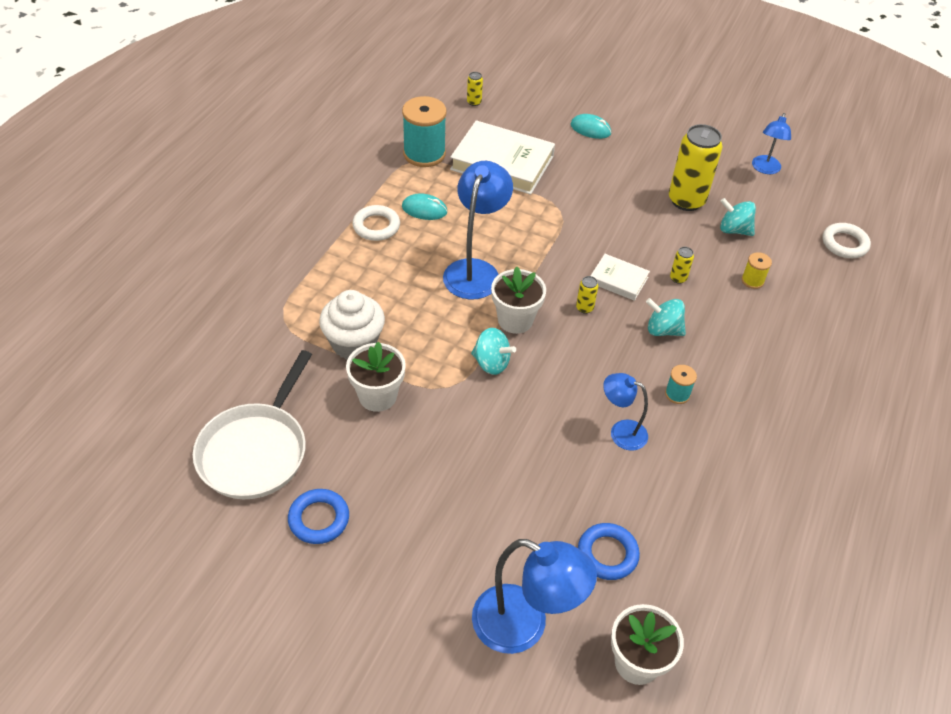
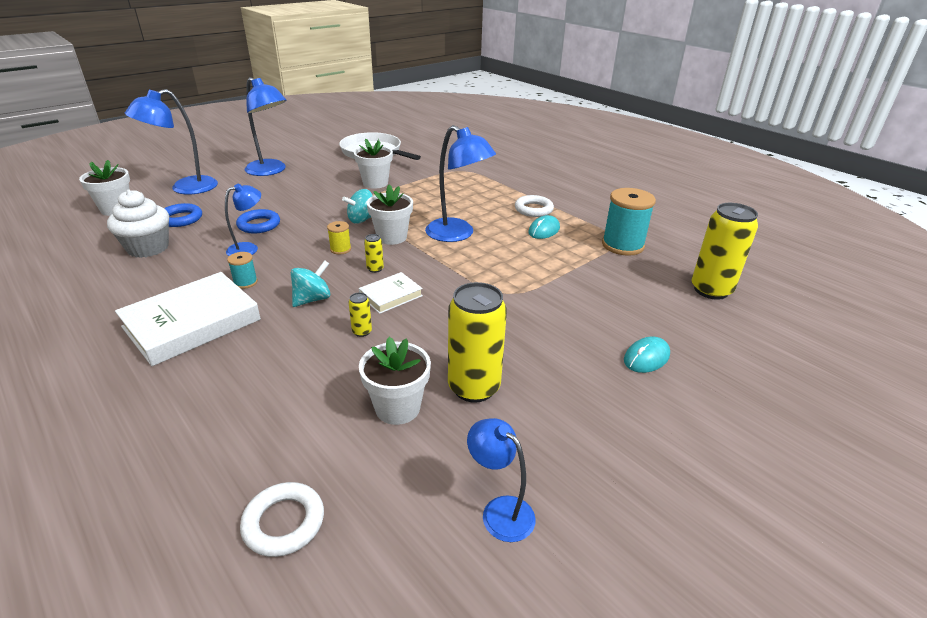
camera: 115 degrees right, 15 degrees down
blue ring [288,489,349,544] -> blue ring moved to [236,209,280,233]
white cupcake [319,290,385,359] -> white cupcake moved to [107,189,169,258]
white book [450,120,555,195] -> white book moved to [115,272,261,366]
yellow can [467,72,483,106] -> yellow can [692,203,758,300], size x2.36
turquoise spinning top [720,198,756,236] -> white flower pot [359,337,431,425]
yellow spool [741,252,772,289] -> yellow spool moved to [327,221,351,255]
none -> blue lamp [245,77,287,176]

